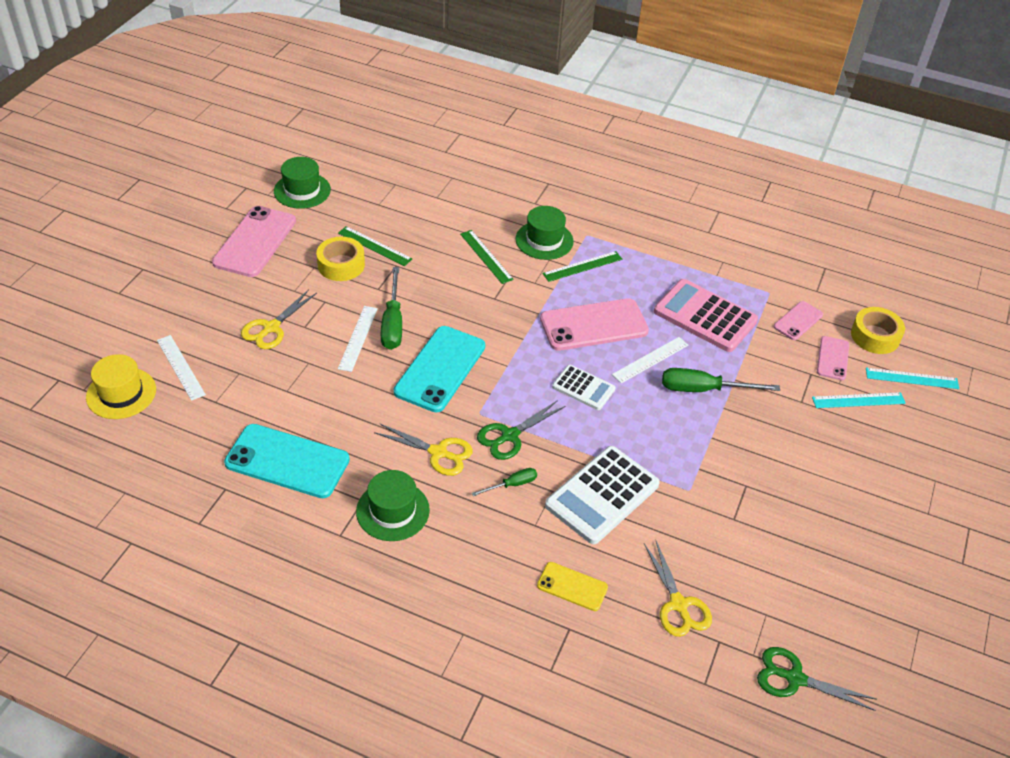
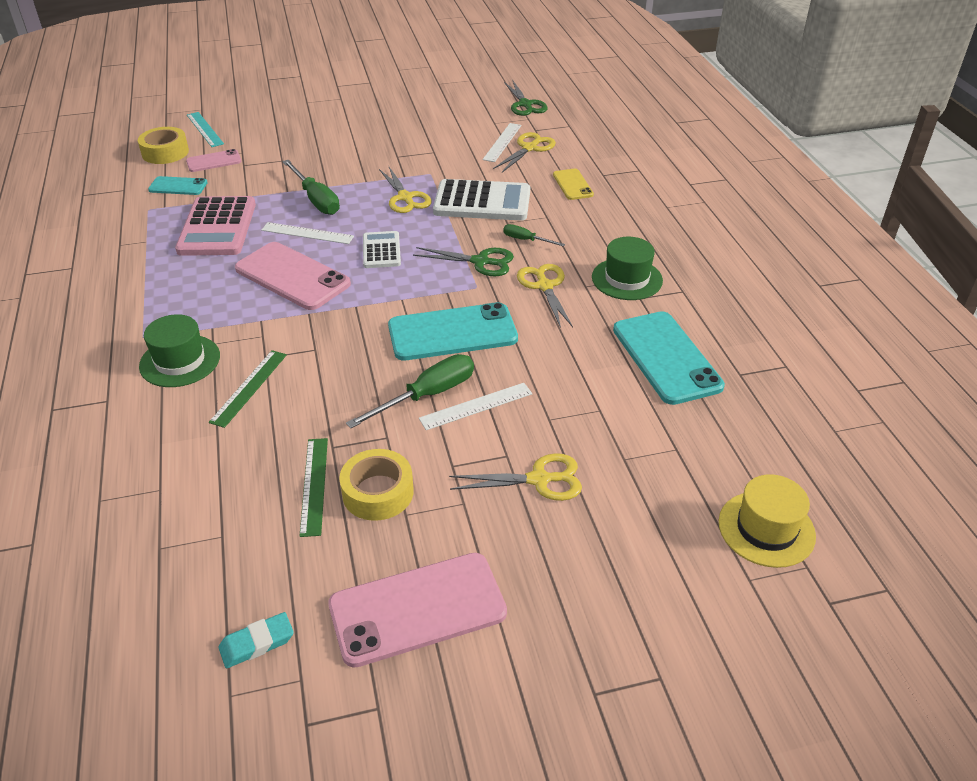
camera: 125 degrees left, 5 degrees down
white ruler [157,335,206,401] -> white ruler moved to [482,123,522,162]
green hat [274,157,331,209] -> turquoise eraser [219,612,294,668]
green ruler [542,251,622,282] -> none
pink phone [774,301,823,340] -> turquoise phone [148,176,208,195]
turquoise ruler [812,392,906,408] -> none
none -> yellow scissors [379,167,432,213]

